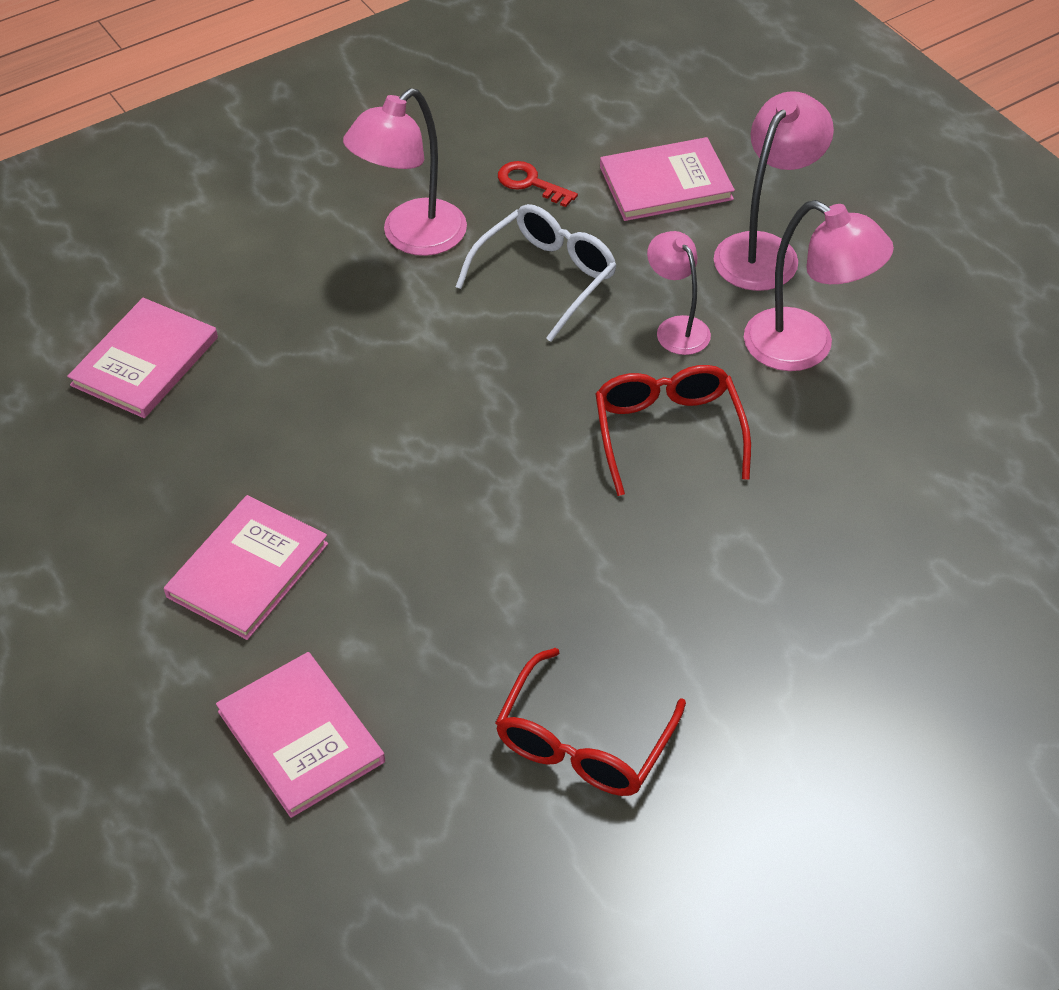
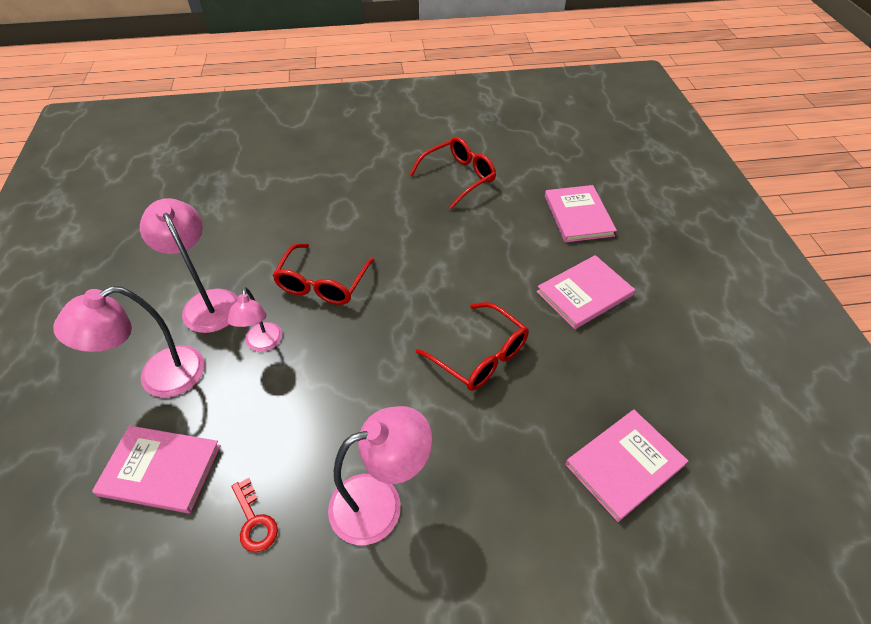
camera: 155 degrees left, 0 degrees up
white glasses [456,204,617,342] -> none
none -> red glasses [416,302,529,391]

